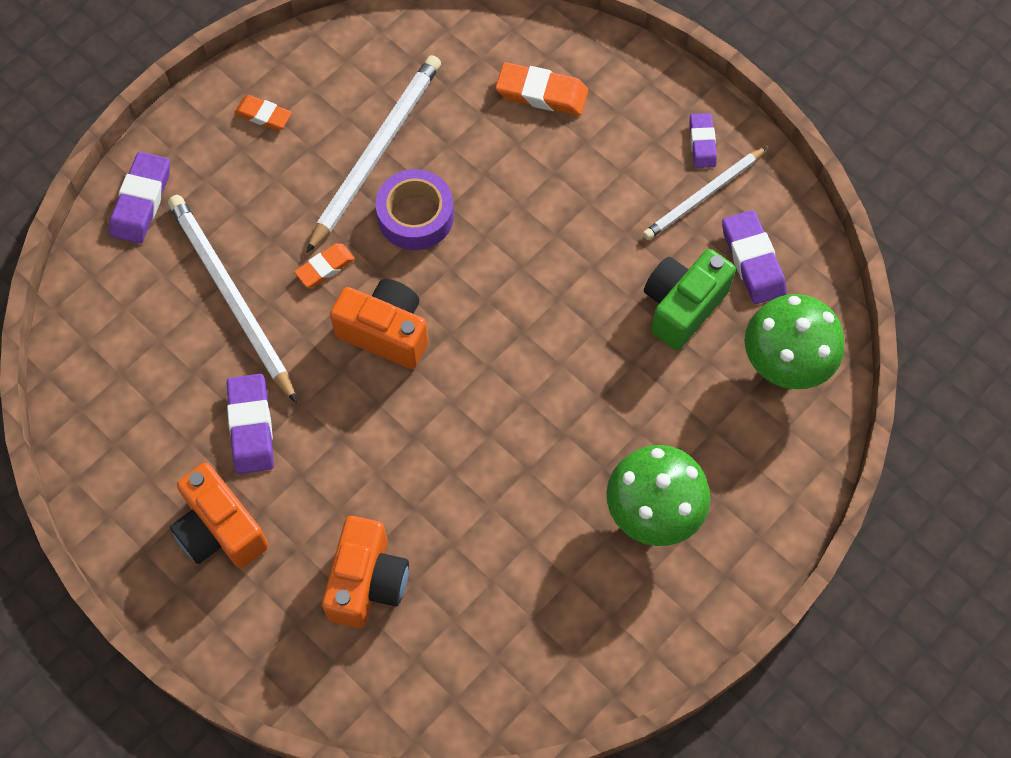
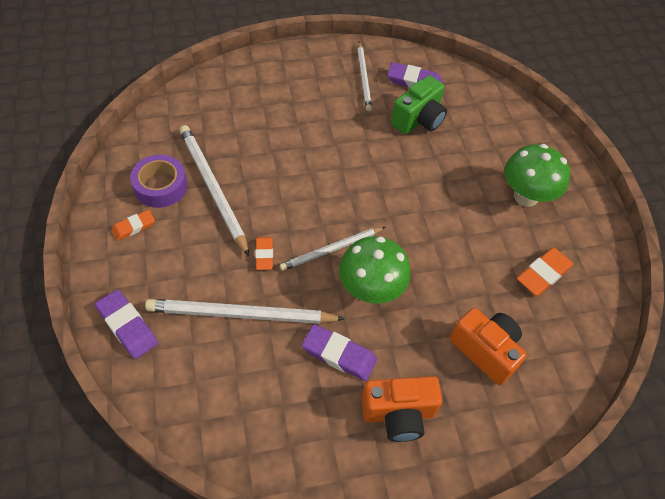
camera: 60 degrees left, 10 degrees down
orange camera [330,279,428,369] -> white pencil [280,227,385,271]
purple tape [375,169,454,250] -> purple tape moved to [130,155,187,208]
orange eraser [496,62,588,115] -> orange eraser moved to [517,247,574,296]
green camera [644,249,736,350] -> green camera turned 120 degrees counterclockwise [391,75,447,134]
purple eraser [690,113,717,168] -> none
green mushroom [744,294,844,389] -> green mushroom moved to [339,236,411,304]

